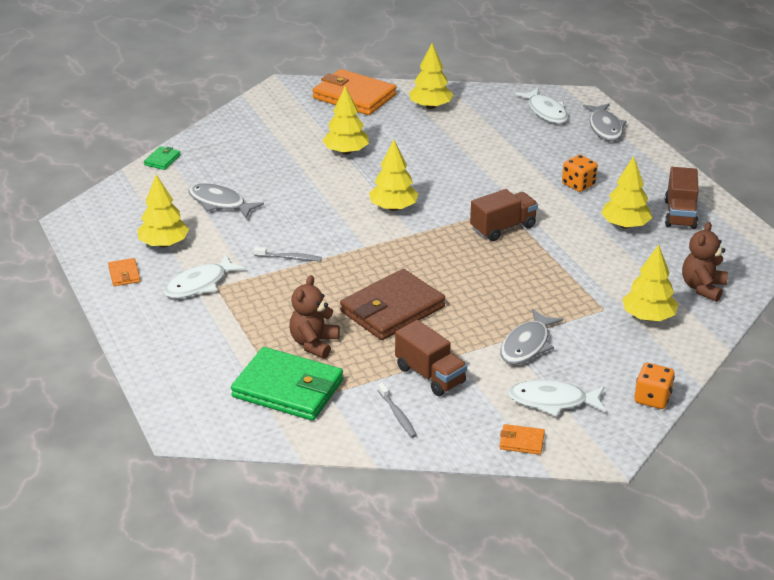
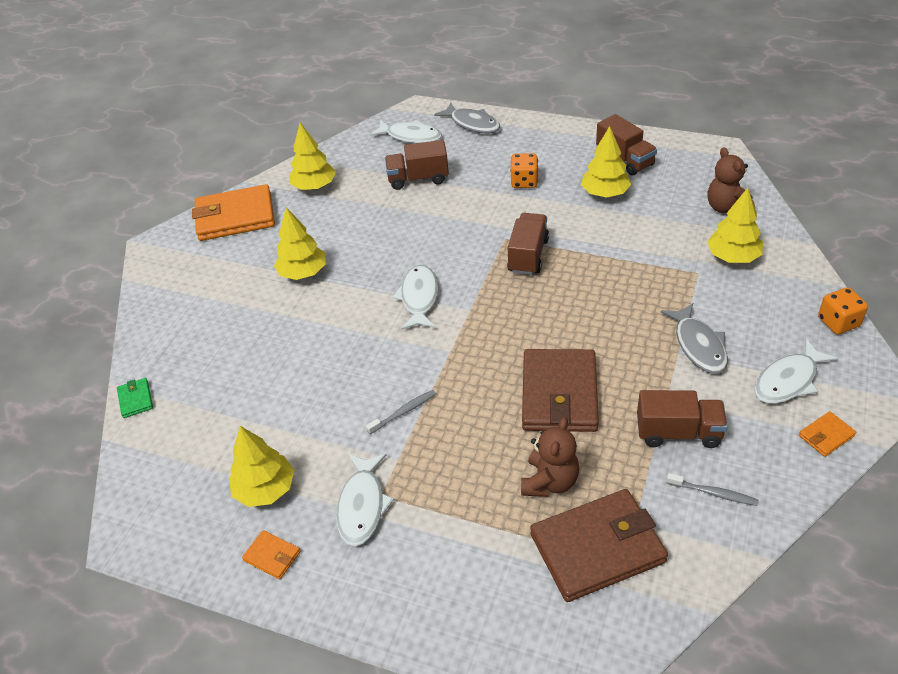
camera: 40 degrees left, 10 degrees up
grey fish [188,183,264,219] -> none
green wallet [231,347,343,421] -> brown wallet [530,489,668,602]
brown teddy bear [289,275,340,359] -> brown teddy bear turned 135 degrees counterclockwise [521,417,579,497]
yellow tree [369,140,418,211] -> white fish [392,265,438,330]
none -> brown truck [385,140,449,190]

